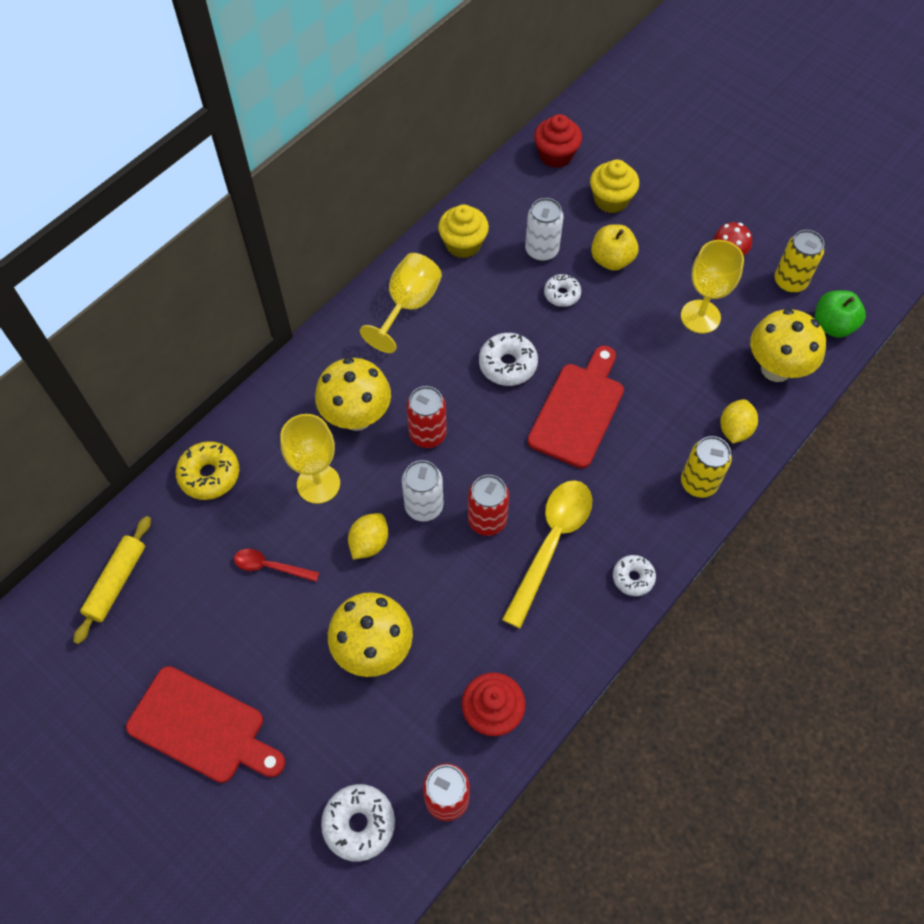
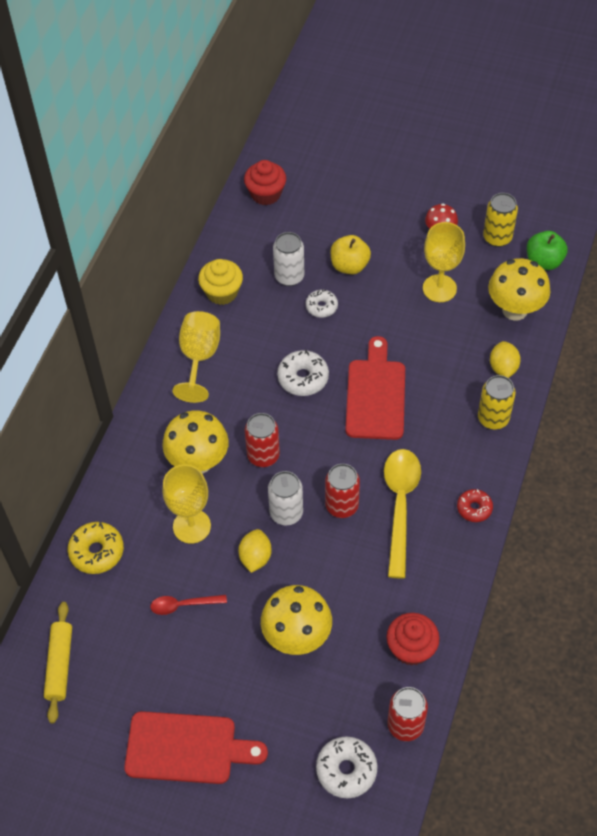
camera: 20 degrees left, 5 degrees down
yellow cupcake [590,159,639,213] -> none
white donut [613,555,656,596] -> red donut [457,489,493,522]

